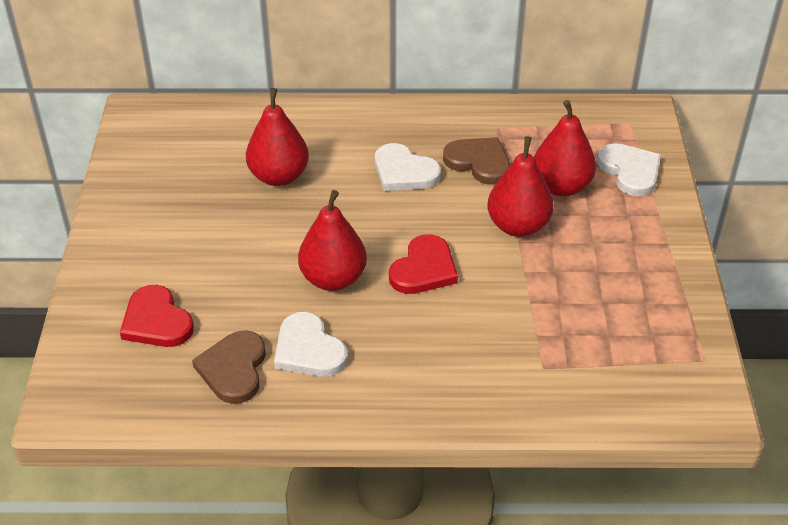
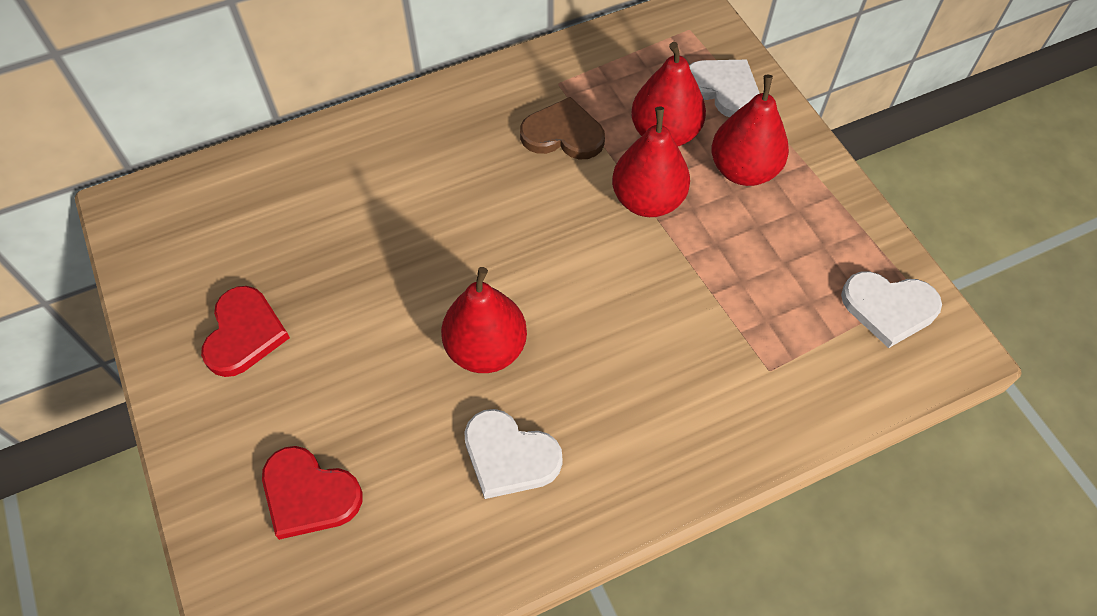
camera: 25 degrees left, 15 degrees up
brown heart [192,330,266,404] -> none
red pear [246,88,309,186] -> red pear moved to [711,75,789,186]
white heart [375,143,441,191] -> white heart moved to [841,271,942,348]
red heart [389,234,458,294] -> red heart moved to [201,286,290,377]

